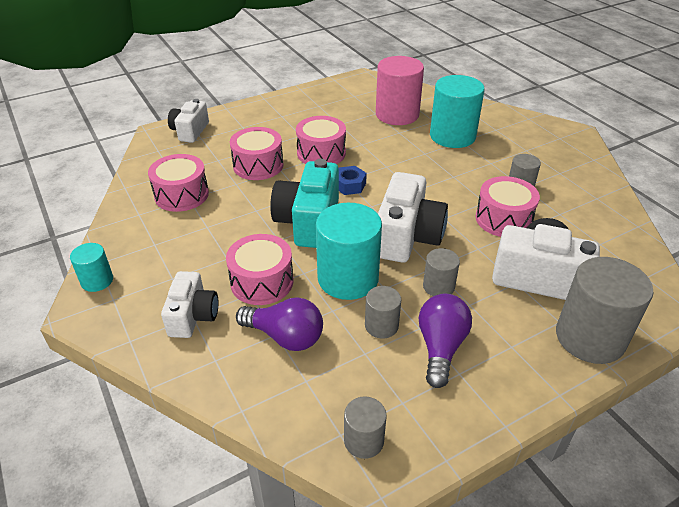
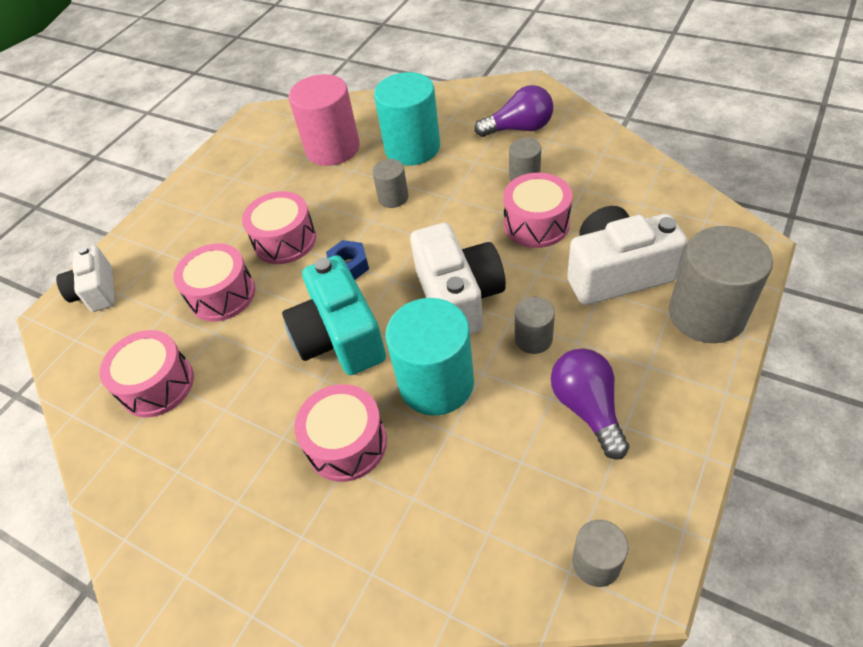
camera: 25 degrees left, 10 degrees up
turquoise cylinder [70,243,113,292] -> none
white camera [161,271,218,338] -> none
purple light bulb [236,297,323,351] -> purple light bulb moved to [475,85,553,137]
grey cylinder [365,286,401,338] -> grey cylinder moved to [372,159,409,208]

